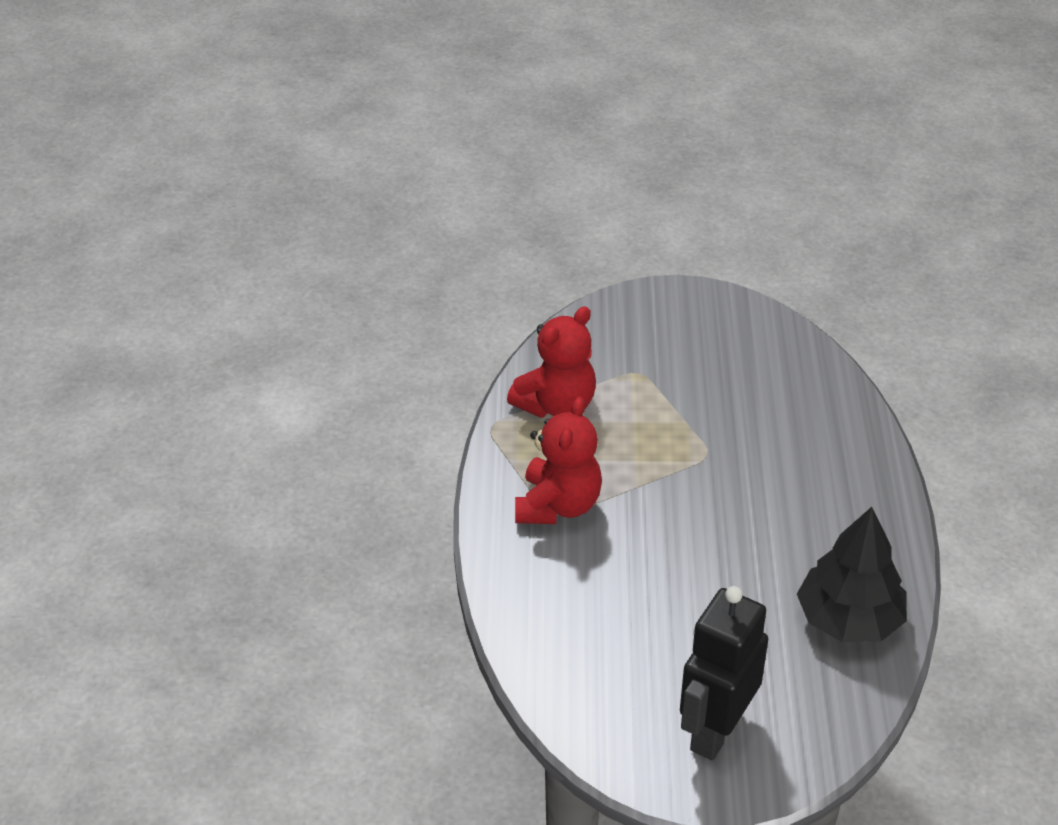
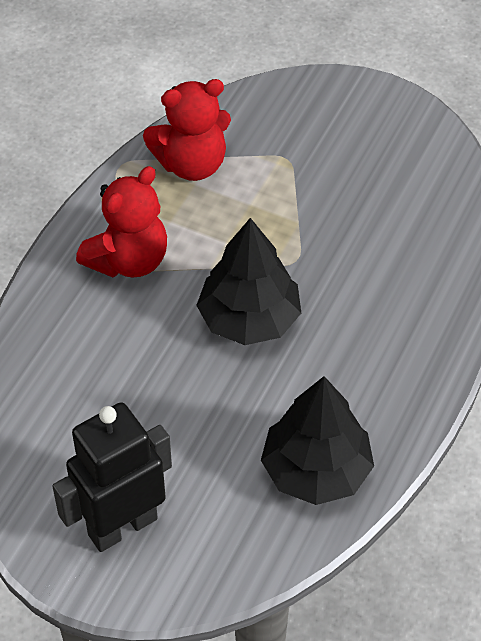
camera: 25 degrees right, 10 degrees up
none -> black tree [196,218,301,345]

